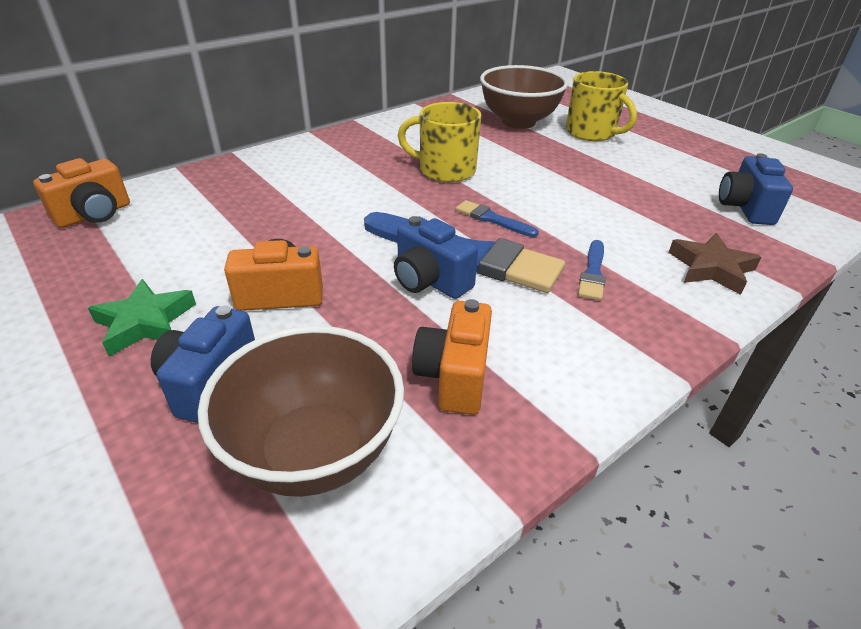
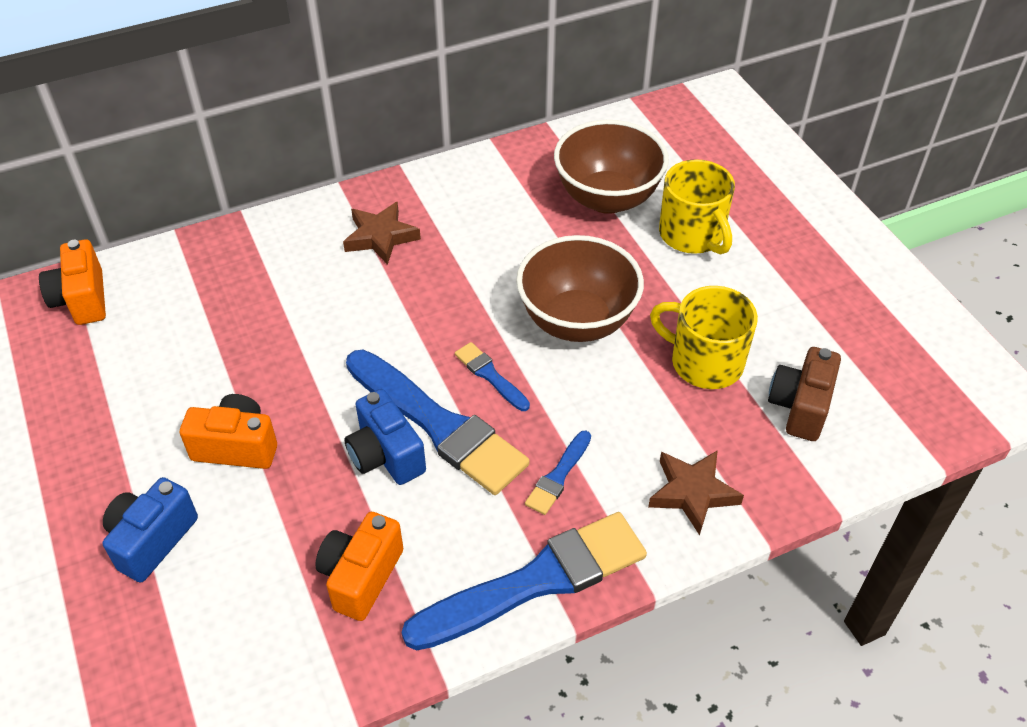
camera: 15 degrees right, 10 degrees up
orange camera [33,158,130,228] -> orange camera turned 105 degrees clockwise [39,239,106,325]
green star [88,279,196,356] -> none
brown bowl [198,326,404,497] -> brown bowl moved to [516,235,644,342]
yellow mug [398,102,481,182] -> yellow mug moved to [650,286,758,389]
blue camera [719,153,793,225] -> brown camera [768,347,841,441]
none -> brown star [343,201,421,265]
none -> blue brush [402,512,647,651]

